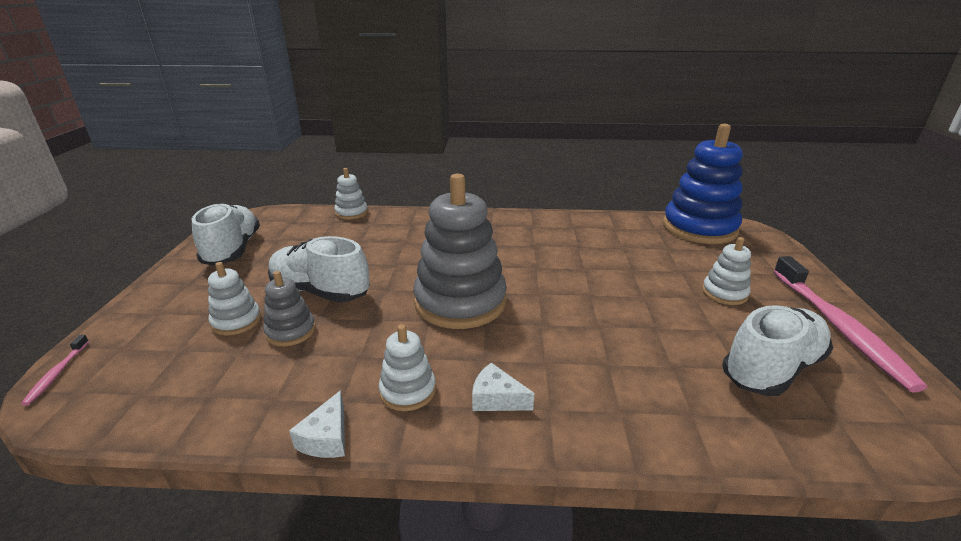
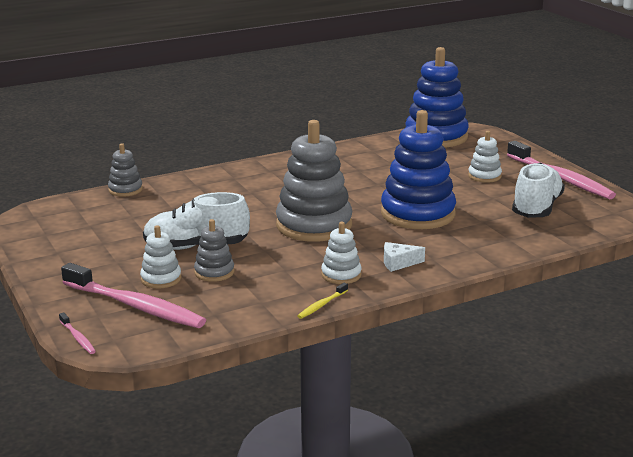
camera: 30 degrees left, 5 degrees down
white shoe [192,203,260,265] -> none
white cheese [289,390,345,458] -> yellow toothbrush [297,283,348,319]
white stacking toy [334,168,368,220] -> grey stacking toy [108,143,143,197]
none -> pink toothbrush [61,263,206,328]
none -> blue stacking toy [381,110,456,229]

